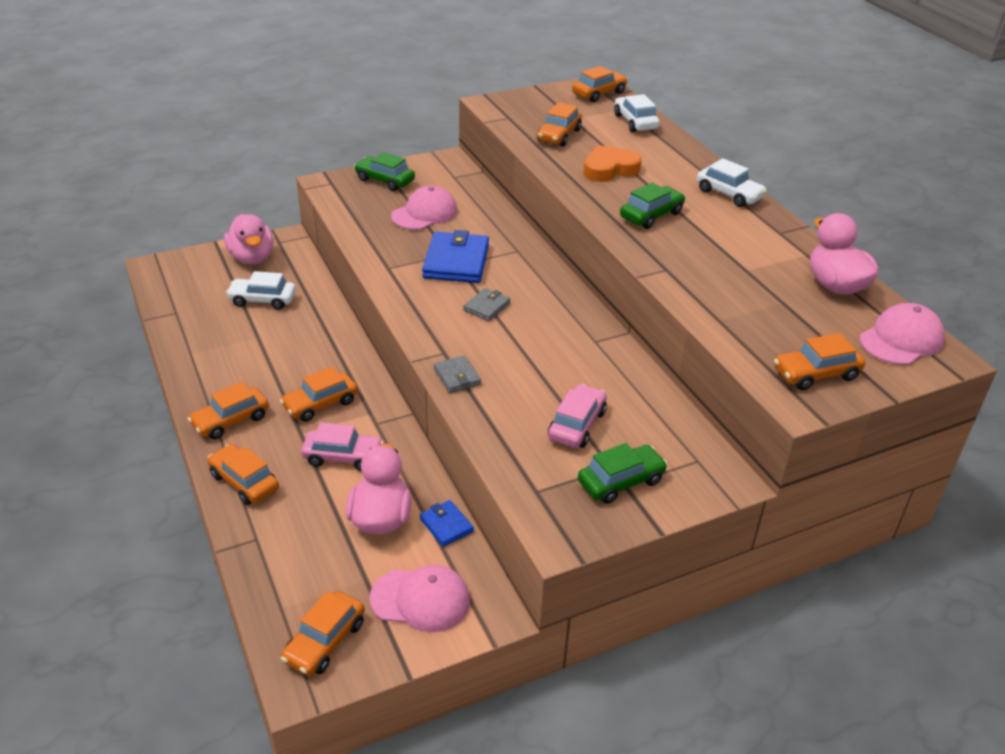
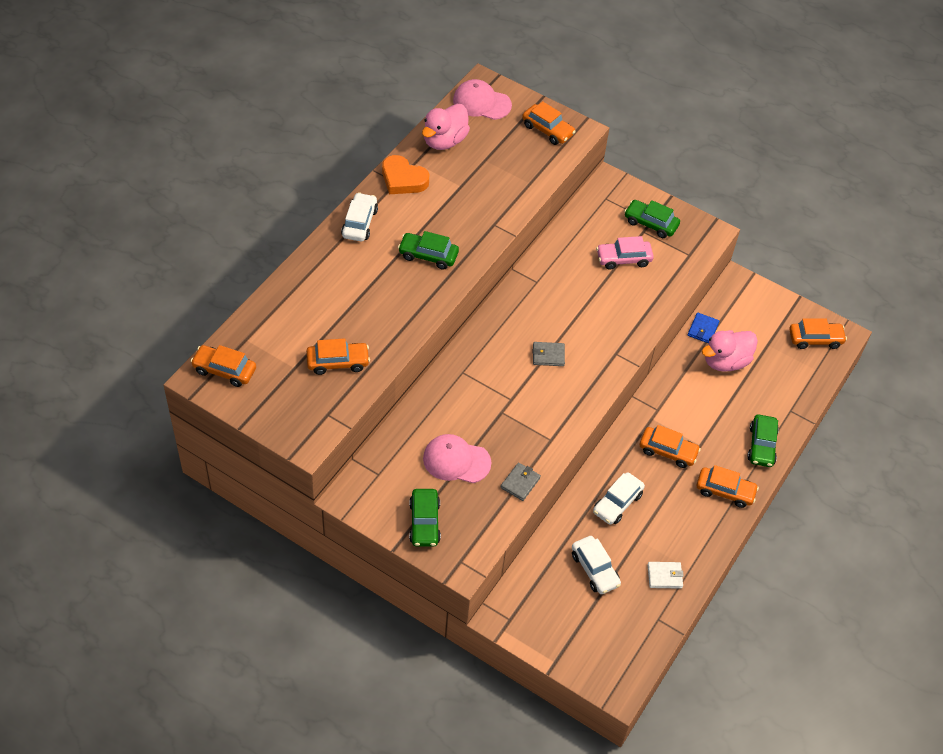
camera: 125 degrees left, 15 degrees up
orange car [207,444,279,505] -> green car [747,415,779,467]
pink duck [224,214,273,264] -> none
pink car [301,422,384,471] -> none
pink cap [370,565,470,632] -> none
blue wallet [422,230,489,283] -> none
grey wallet [434,355,481,393] -> grey wallet moved to [501,463,541,501]
orange heart [583,145,642,182] -> orange heart moved to [382,155,429,194]
white car [614,94,660,132] -> white car moved to [593,473,645,525]
none -> white wallet [648,562,684,589]

